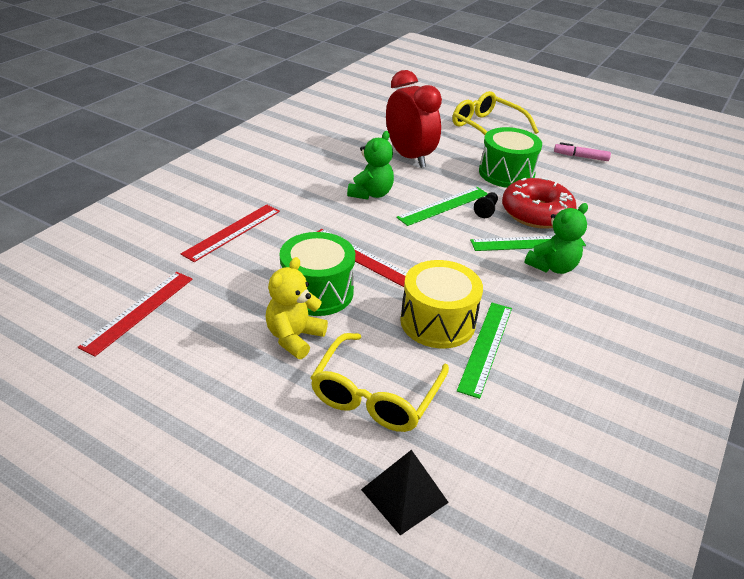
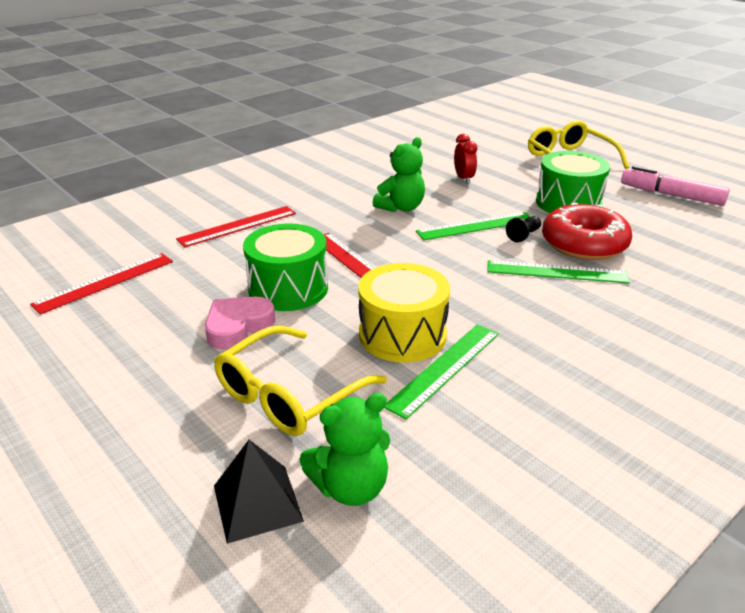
camera: 20 degrees right, 5 degrees down
yellow teddy bear [265,257,328,359] -> pink heart [205,297,275,350]
red clock [386,70,442,168] -> red clock [454,134,477,184], size x0.48
green teddy bear [524,203,588,274] -> green teddy bear moved to [299,393,390,506]
pink marker [554,142,611,161] -> pink marker [621,166,730,206], size x1.54

